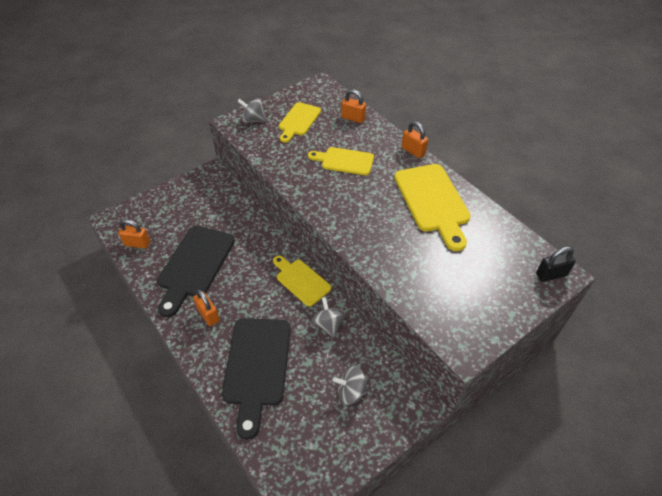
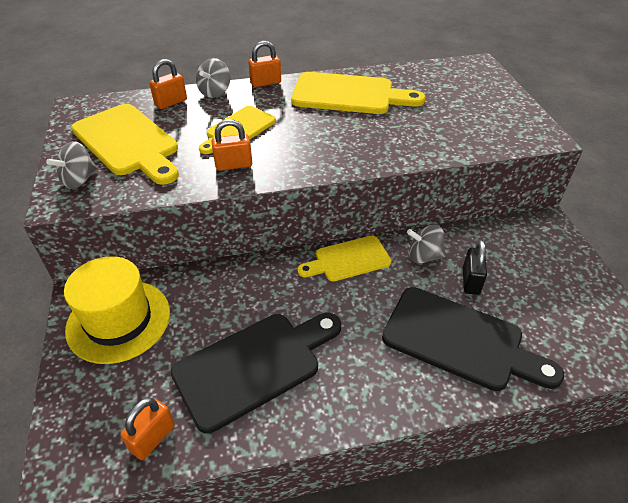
camera: 65 degrees left, 5 degrees down
black cutting board [157,226,235,317] -> black cutting board turned 75 degrees counterclockwise [171,313,341,434]
orange padlock [193,289,220,326] -> orange padlock moved to [211,119,252,171]
yellow cutting board [279,102,321,143] -> yellow cutting board [71,104,179,185], size x1.61
grey spinning top [333,366,369,405] -> grey spinning top moved to [196,58,230,98]
black padlock [536,247,575,282] -> black padlock moved to [463,240,487,295]
none -> yellow hat [64,256,170,364]

